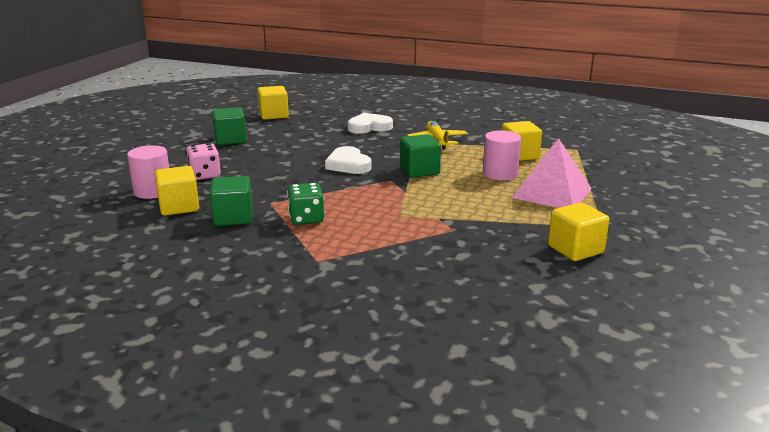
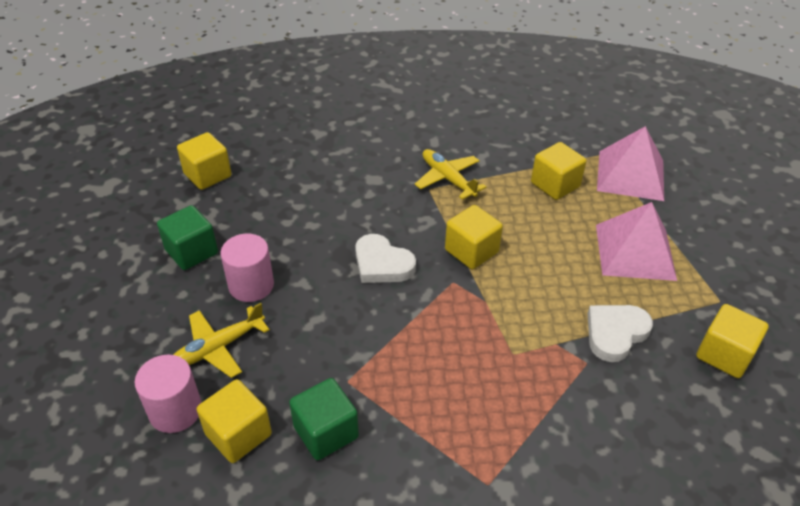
camera: 25 degrees left, 20 degrees up
pink dice [186,143,221,180] -> yellow plane [173,303,270,378]
green dice [287,183,324,225] -> none
white heart [348,113,393,134] -> white heart moved to [587,305,653,362]
green cube [400,134,441,178] -> yellow cube [445,205,503,269]
pink cylinder [483,130,521,181] -> pink cylinder moved to [220,234,274,302]
none -> pink pyramid [597,126,664,201]

